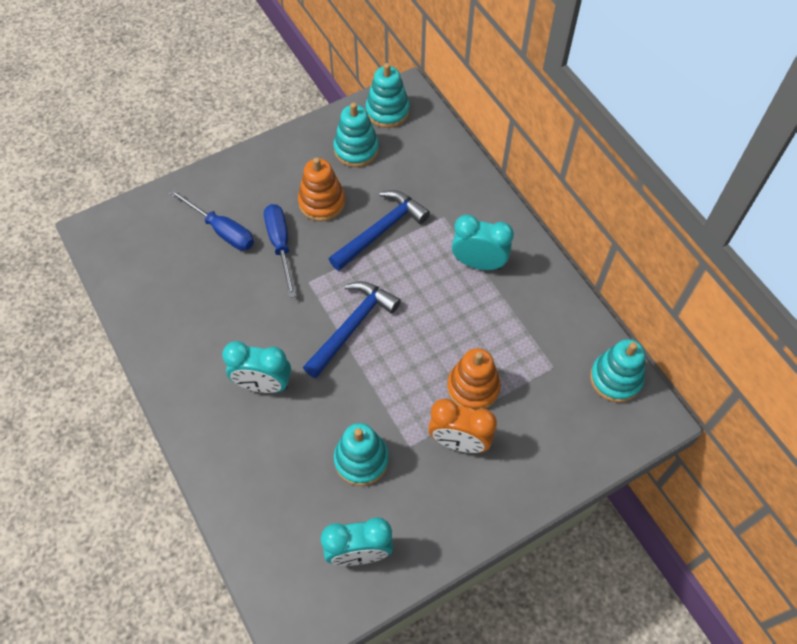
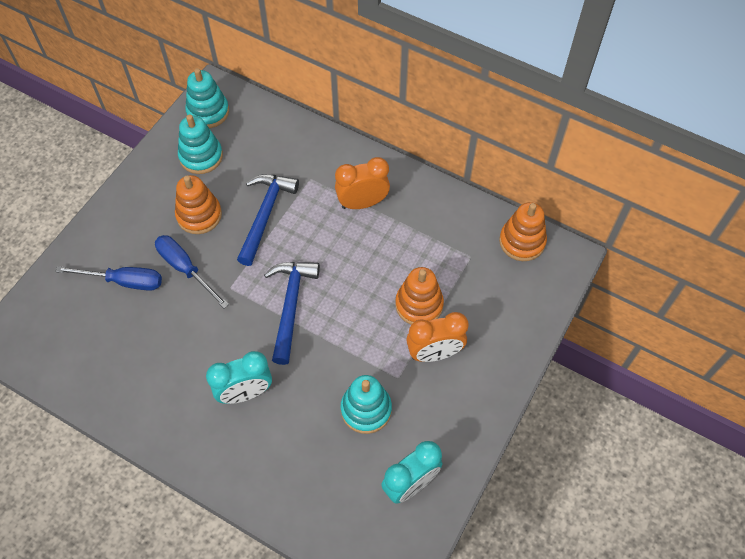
camera: 30 degrees left, 0 degrees up
turquoise clock [452,215,514,270] -> orange clock [335,157,390,209]
turquoise stacking toy [590,339,645,403] -> orange stacking toy [499,202,547,261]

